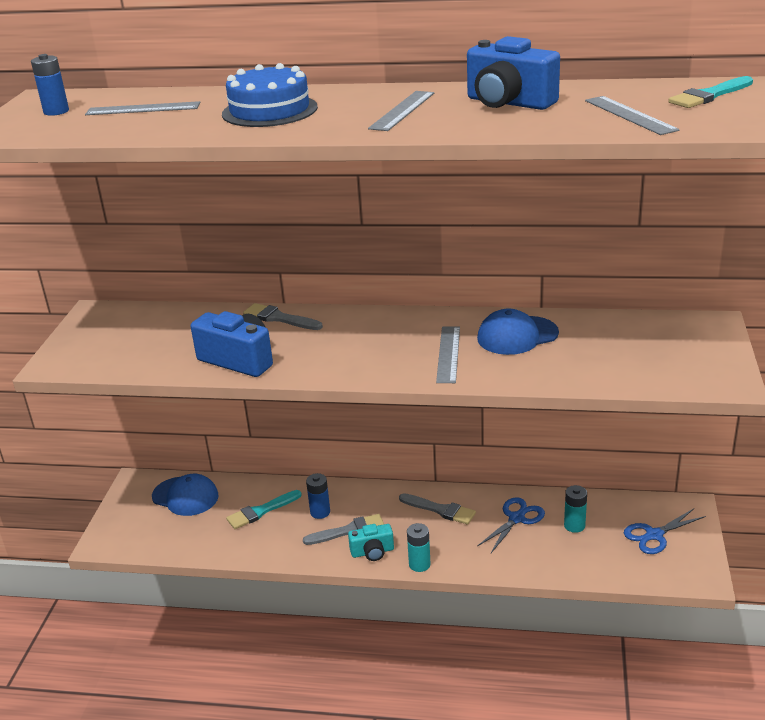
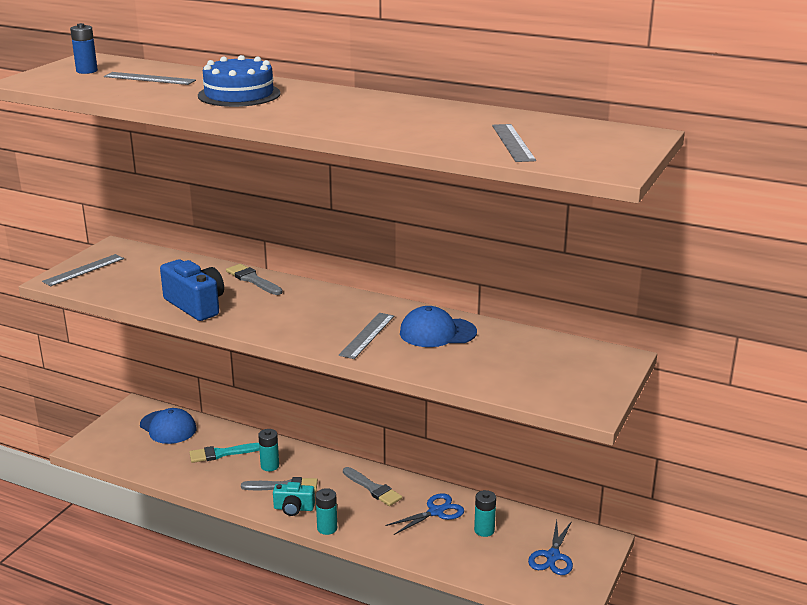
camera: 15 degrees right, 5 degrees down
blue battery [306,473,330,519] -> turquoise battery [258,429,279,471]
grey ruler [368,91,434,131] -> grey ruler moved to [42,254,124,286]
blue camera [467,36,560,110] -> none
blue scissors [624,509,706,554] -> blue scissors turned 60 degrees counterclockwise [528,520,573,575]
turquoise brush [668,76,753,108] -> none

